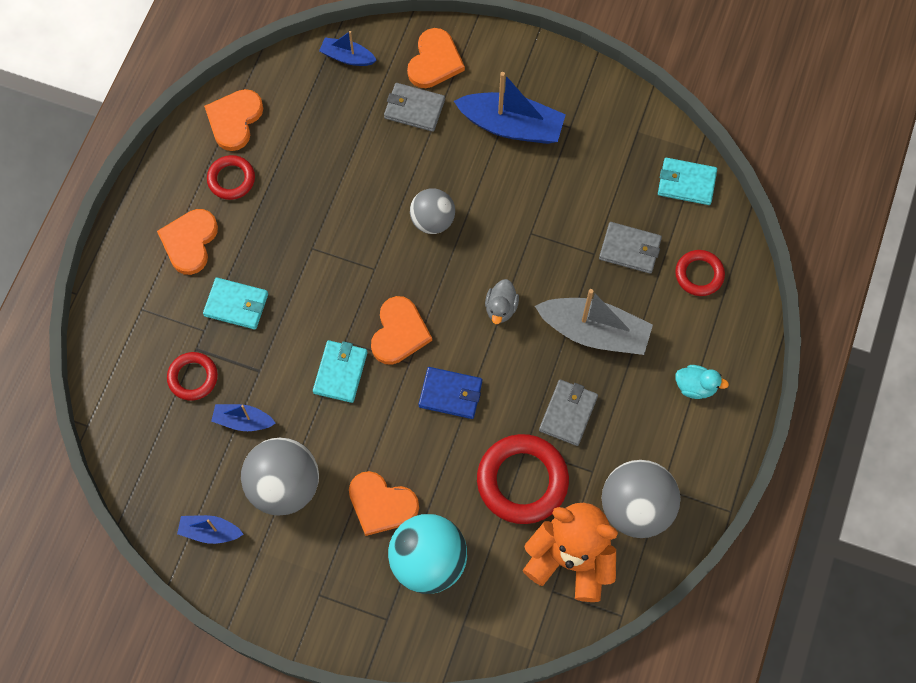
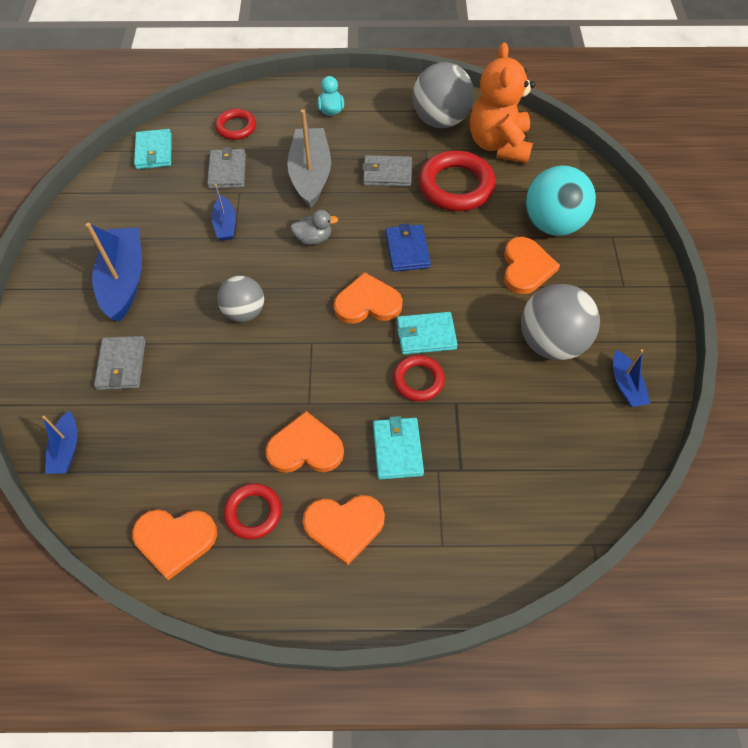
camera: 110 degrees left, 10 degrees down
red ring [167,352,218,401] -> red ring moved to [393,355,445,402]
blue boat [211,404,276,431] -> blue boat moved to [211,184,236,241]
orange heart [407,28,465,88] -> orange heart moved to [265,411,344,473]

